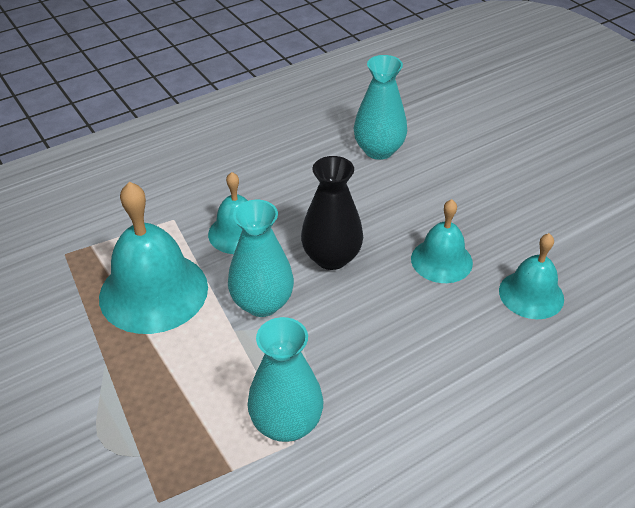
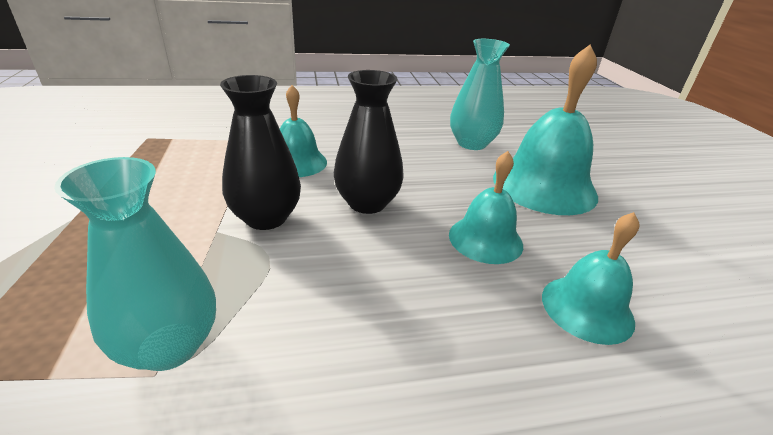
camera: 20 degrees right, 10 degrees down
turquoise bell [99,182,208,334] -> turquoise bell moved to [493,45,598,215]
turquoise vase [228,200,294,317] -> black vase [220,75,301,230]

